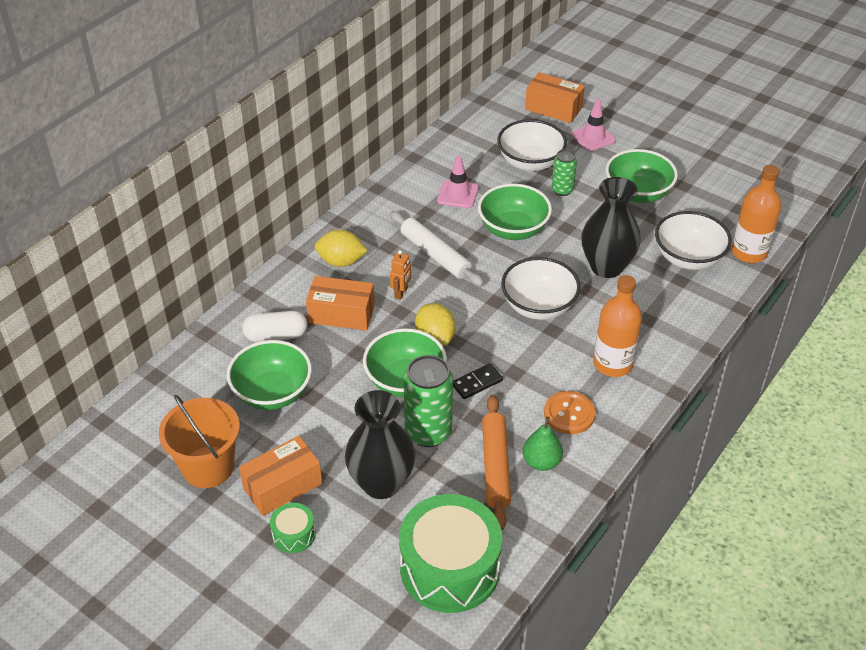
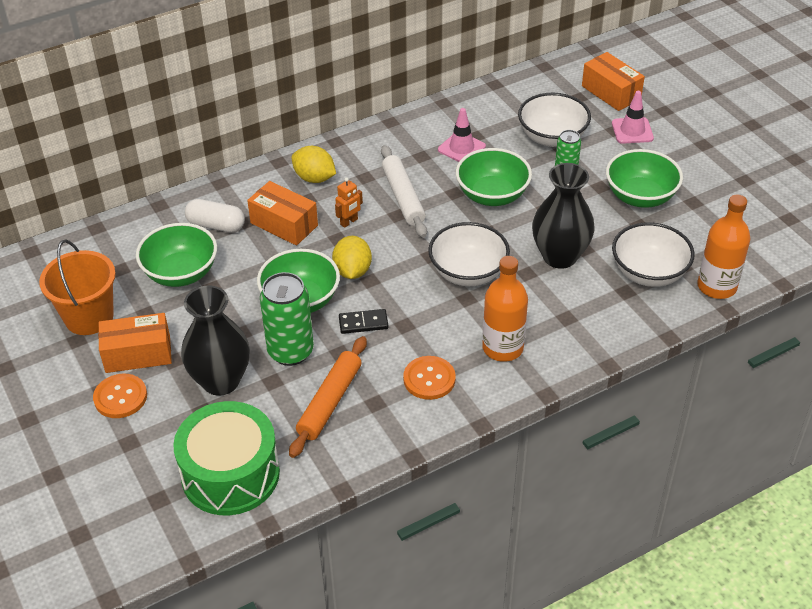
camera: 25 degrees right, 0 degrees up
green drum [270,503,316,553] -> orange button [93,374,147,418]
green pear [523,417,563,471] -> none

